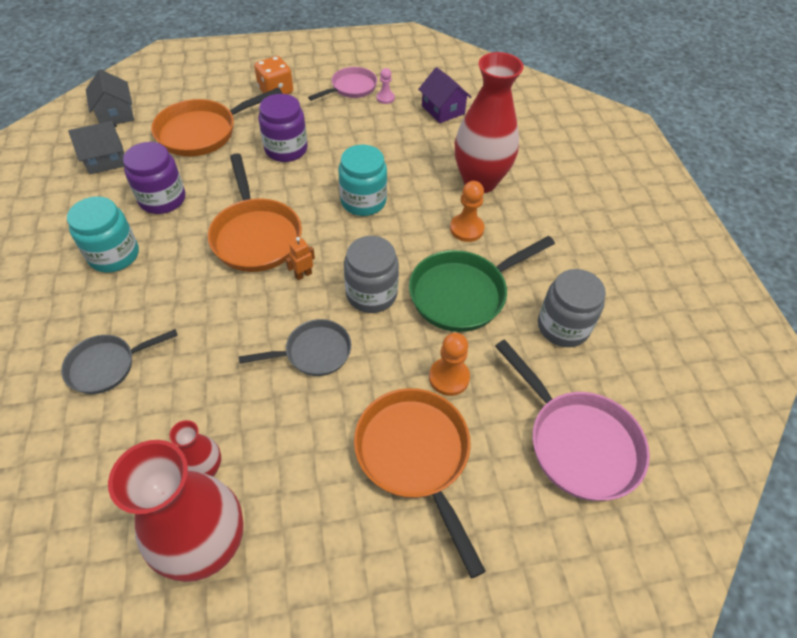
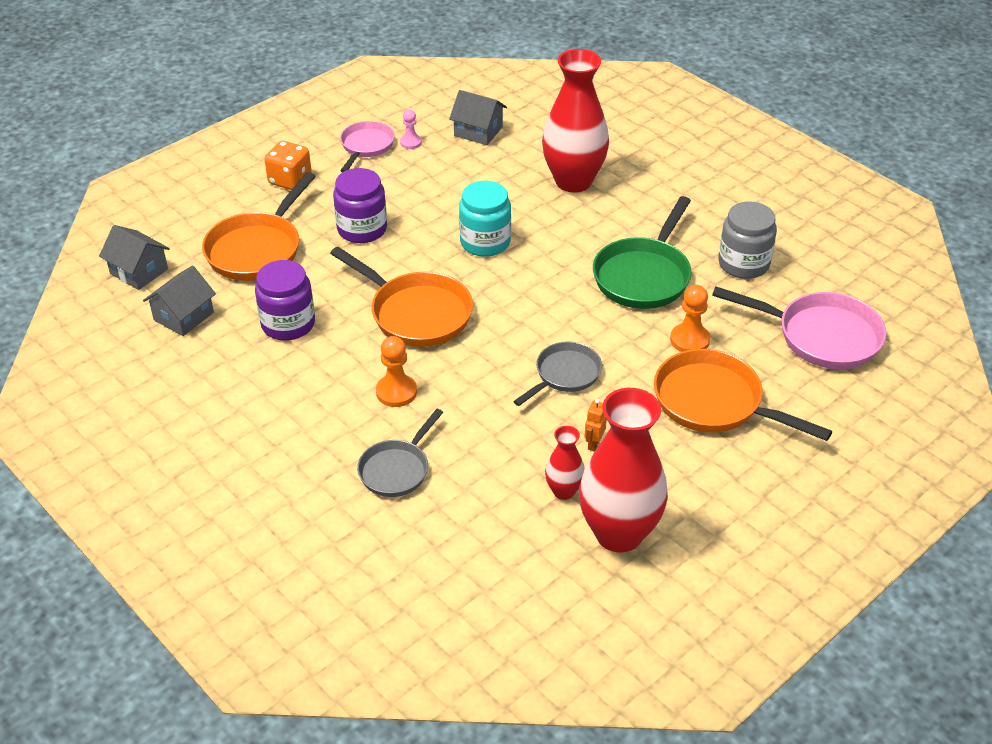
camera: 30 degrees left, 10 degrees down
turquoise jar [67,196,139,273] -> none
orange robot [286,237,315,280] -> orange robot moved to [584,399,607,452]
grey jar [344,236,399,313] -> none
purple house [418,67,472,123] -> grey house [449,90,507,145]
orange pawn [450,181,484,242] -> orange pawn moved to [376,336,417,407]

